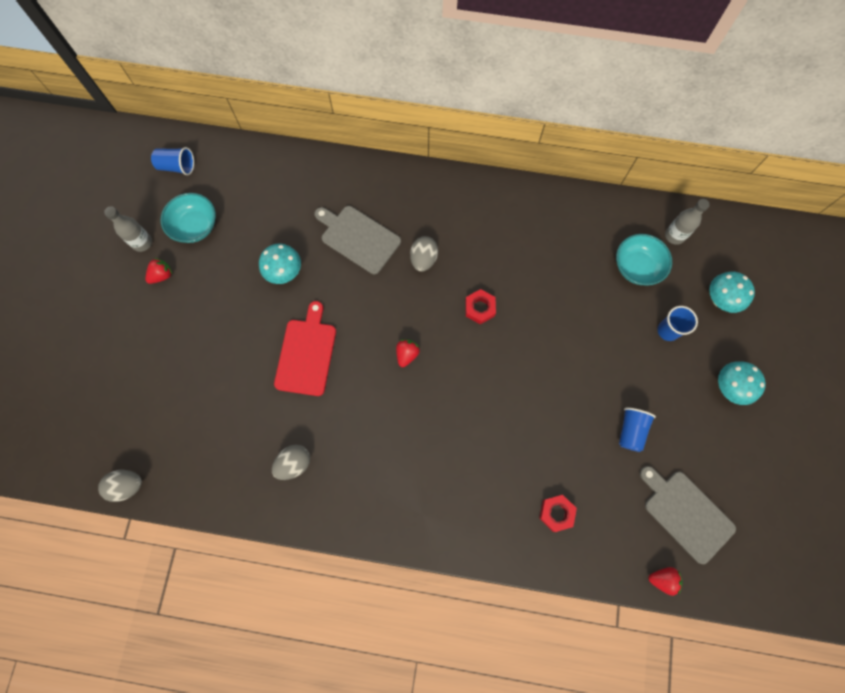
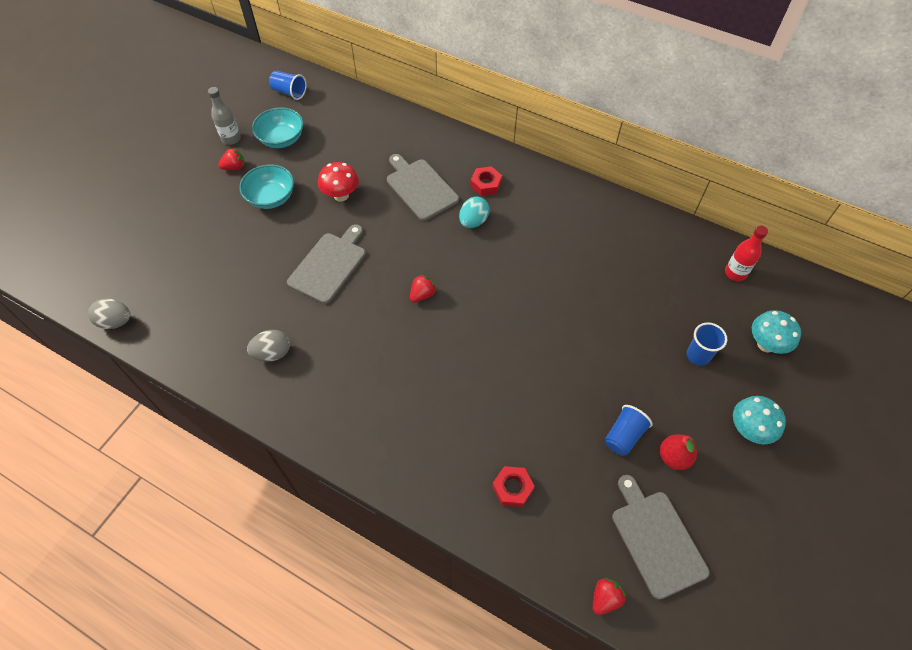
camera: 20 degrees right, 15 degrees down
turquoise mushroom [259,243,301,284] -> red mushroom [318,162,359,202]
red cutting board [274,301,336,396] -> grey cutting board [287,224,366,304]
grey egg [410,236,438,272] -> turquoise egg [459,196,490,228]
red nut [465,289,496,324] -> red nut moved to [471,166,502,196]
turquoise bowl [616,234,672,286] -> turquoise bowl moved to [239,164,294,209]
red strawberry [648,567,683,596] -> red strawberry turned 75 degrees counterclockwise [593,578,626,615]
grey bottle [665,199,710,245] -> red bottle [725,225,768,281]
none -> red pear [660,434,697,470]

